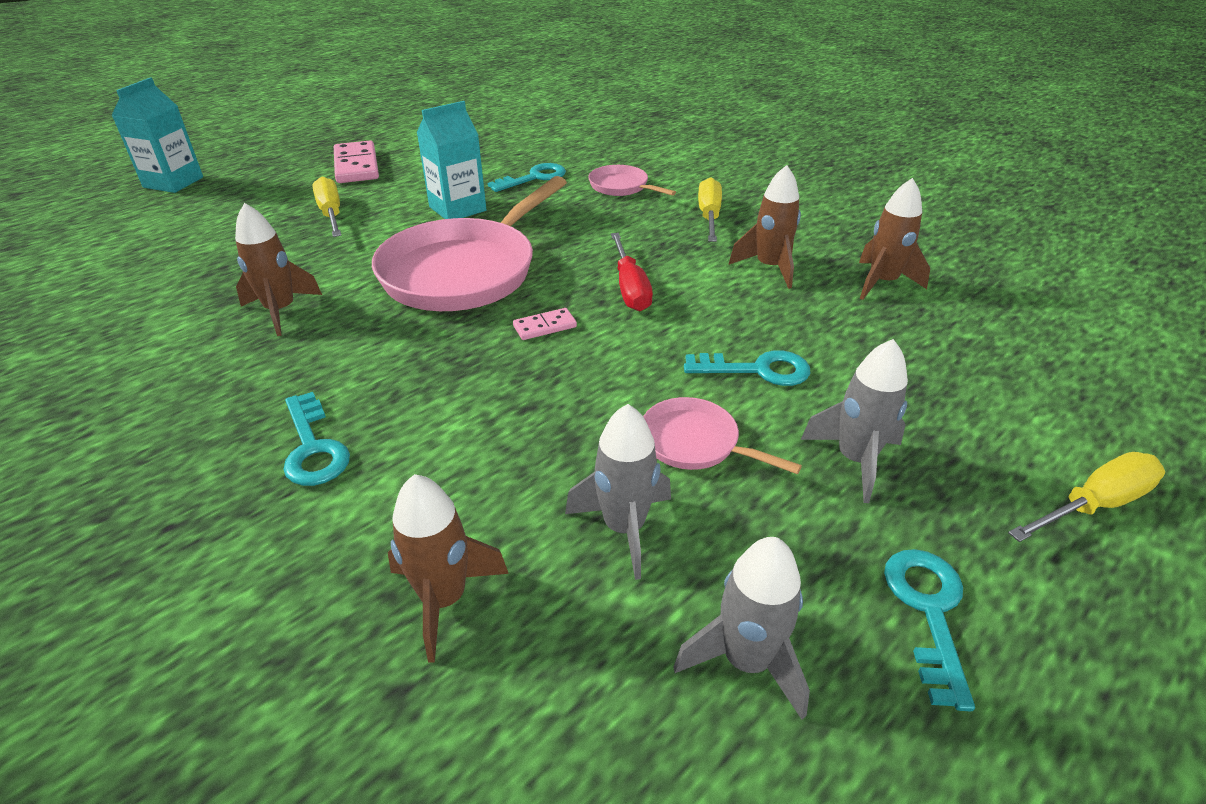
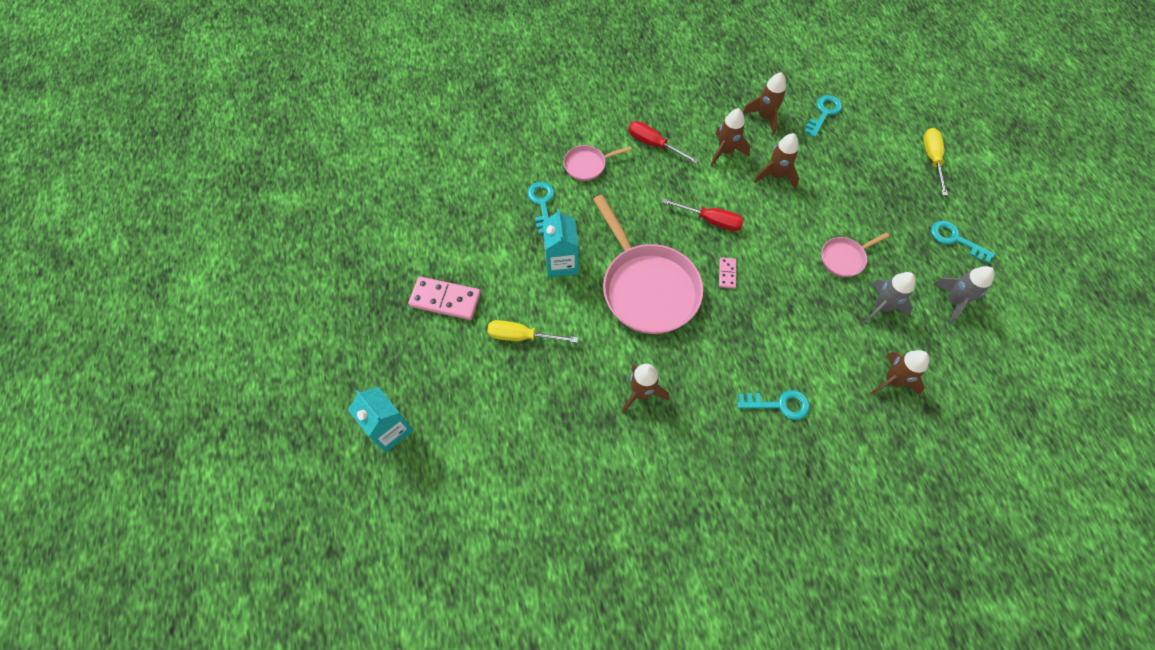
camera: 60 degrees left, 25 degrees up
turquoise key [684,350,810,386] -> turquoise key moved to [805,95,842,137]
yellow screwdriver [698,177,722,242] -> red screwdriver [628,121,699,163]
grey rocket [801,339,908,503] -> none
none -> brown rocket [754,133,799,189]

